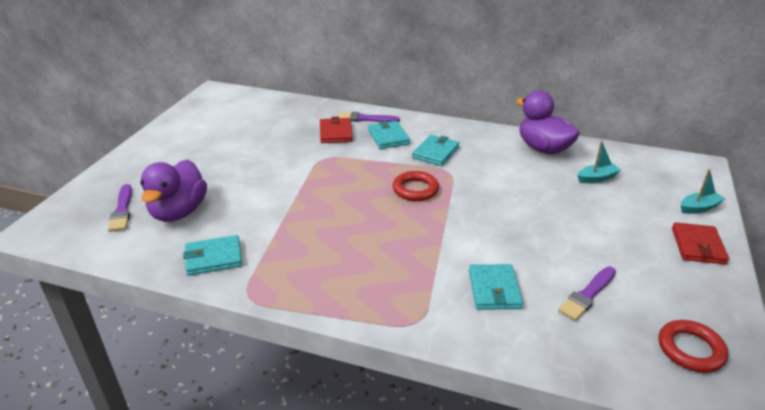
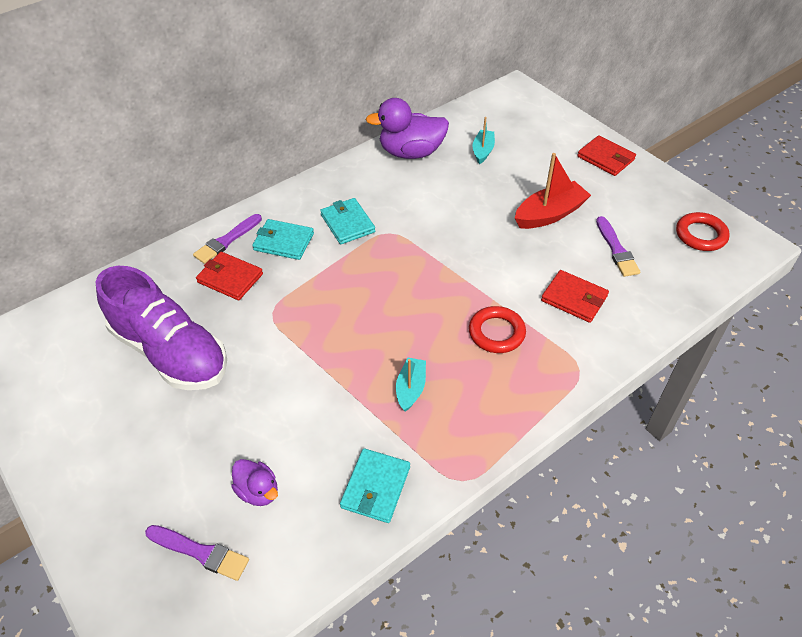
camera: 55 degrees left, 15 degrees up
purple duck [140,160,207,222] -> purple duck [231,459,278,506], size x0.54
red ring [393,171,439,201] -> red ring moved to [469,306,526,353]
turquoise wallet [469,264,523,310] -> red wallet [541,270,609,323]
turquoise boat [681,169,725,214] -> turquoise boat moved to [396,358,426,412]
none -> purple shoe [96,266,227,390]
none -> red boat [515,153,591,229]

